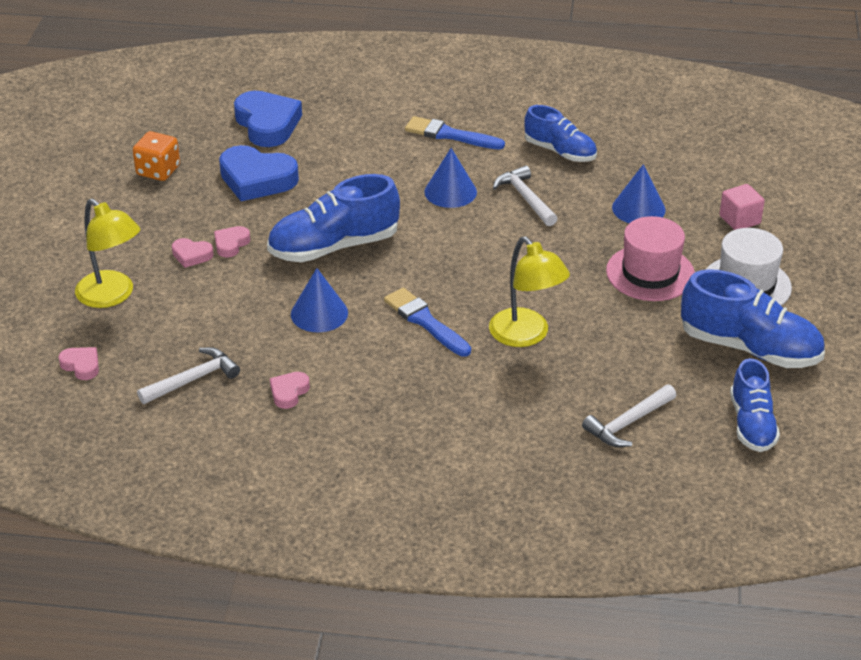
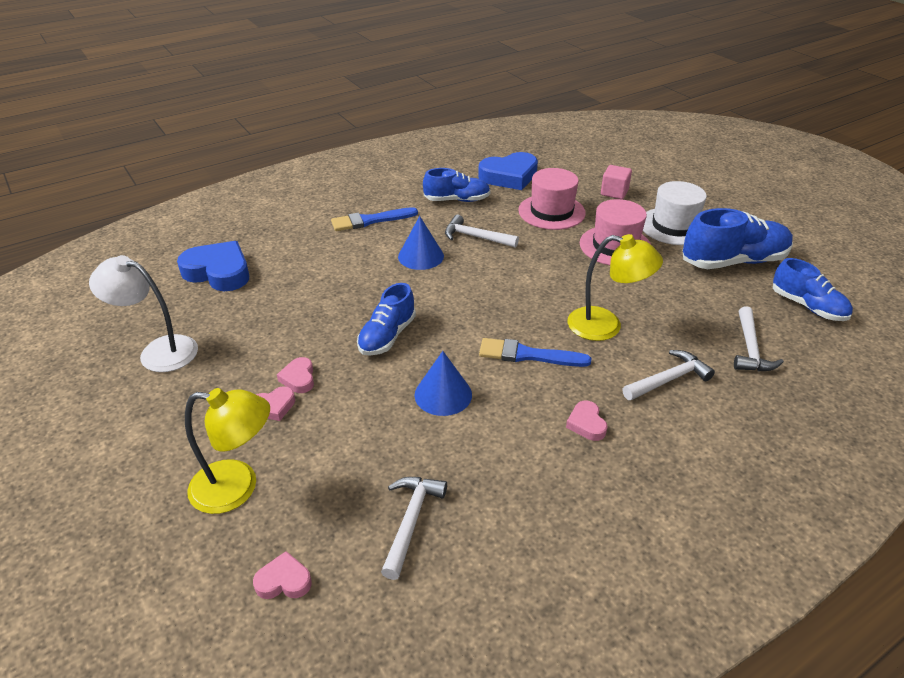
camera: 40 degrees left, 0 degrees up
orange dice [133,131,180,181] -> white lamp [89,255,198,372]
blue heart [219,145,299,201] -> blue heart moved to [478,152,538,190]
blue shoe [267,174,400,262] -> blue shoe [357,283,416,355], size x0.64
pink heart [270,372,310,409] -> pink heart moved to [566,401,608,441]
blue cone [612,164,666,223] -> pink hat [518,168,586,230]
none -> white hammer [623,350,715,400]

